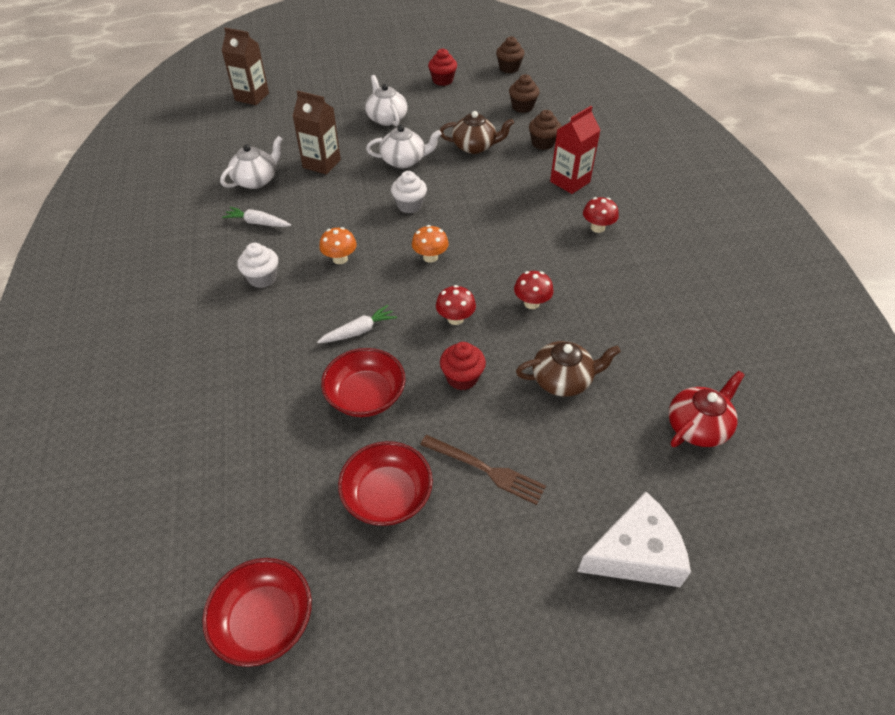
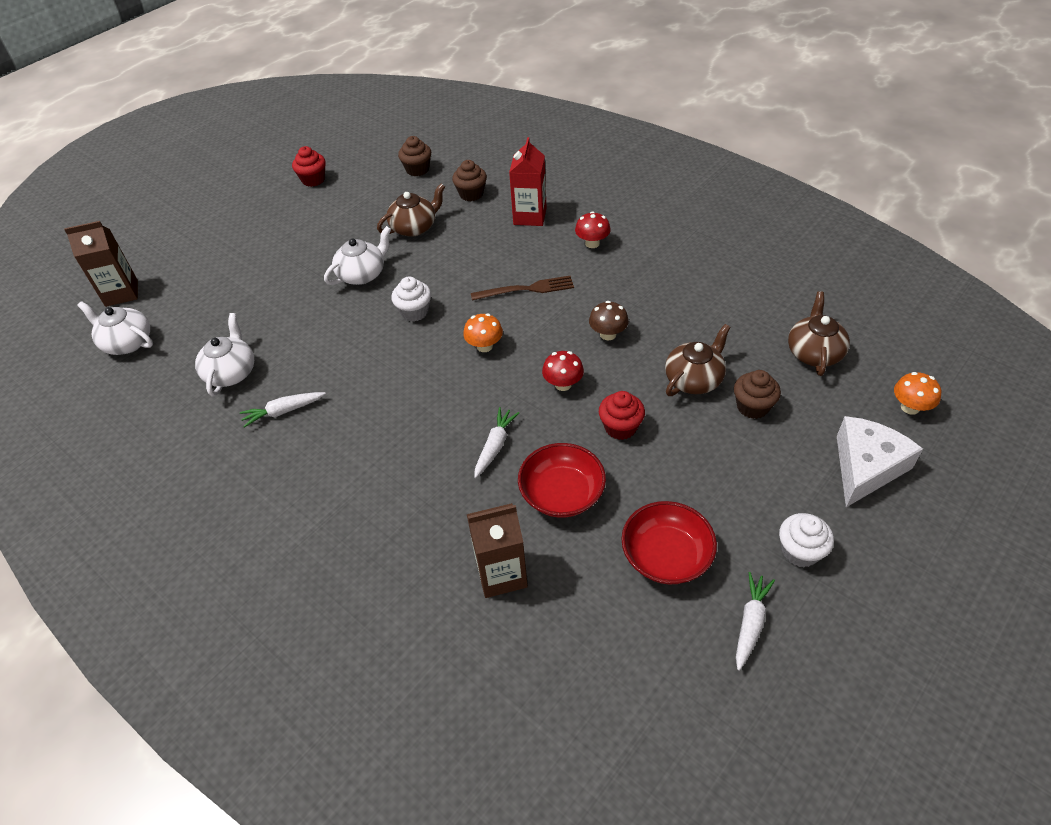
camera: 35 degrees left, 0 degrees up
red bowl [202,558,312,667] -> none
white cupcake [237,243,278,288] -> white cupcake moved to [779,513,834,567]
brown carton [293,91,341,175] -> brown carton moved to [467,503,528,598]
orange mushroom [319,227,357,264] -> orange mushroom moved to [894,372,941,415]
white teapot [365,75,407,126] -> white teapot moved to [77,301,153,355]
brown fork [420,435,546,505] -> brown fork moved to [471,276,574,301]
brown cupcake [496,36,525,73] -> brown cupcake moved to [734,370,781,419]
red mushroom [514,271,554,309] -> brown mushroom [589,301,629,340]
red teapot [669,371,745,447] -> brown teapot [788,291,850,376]
none -> white carrot [736,572,775,671]

